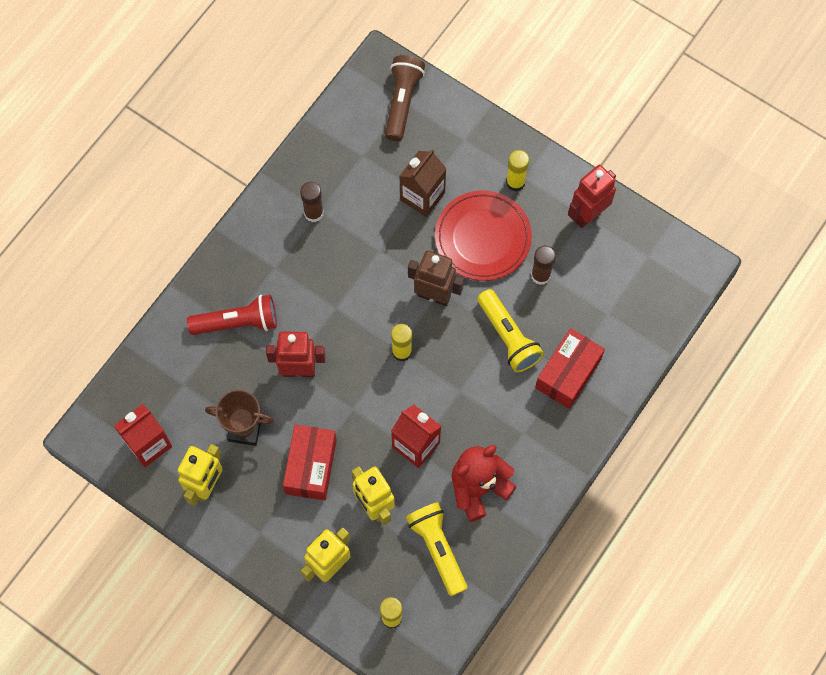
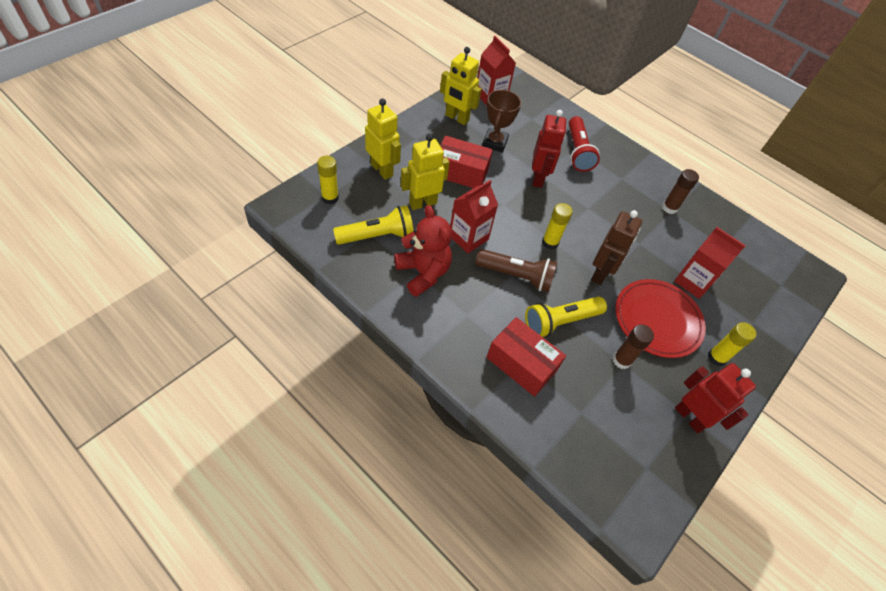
camera: 90 degrees right, 15 degrees down
brown flashlight [385,55,425,141] -> brown flashlight moved to [475,249,557,292]
brown carton [400,149,447,217] -> red carton [674,227,746,299]

